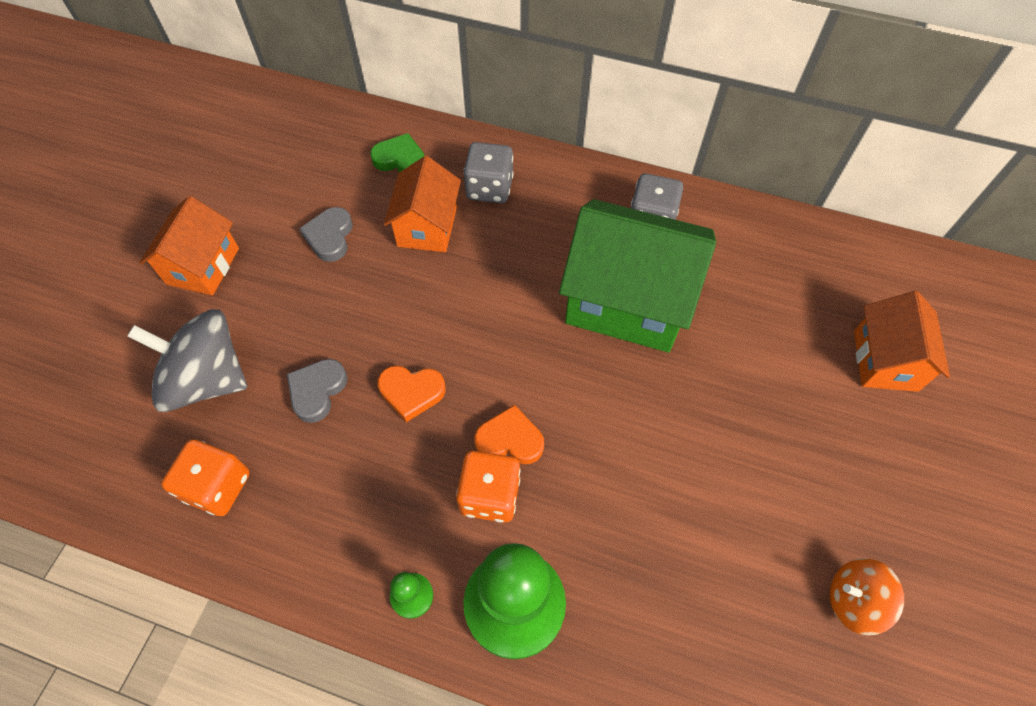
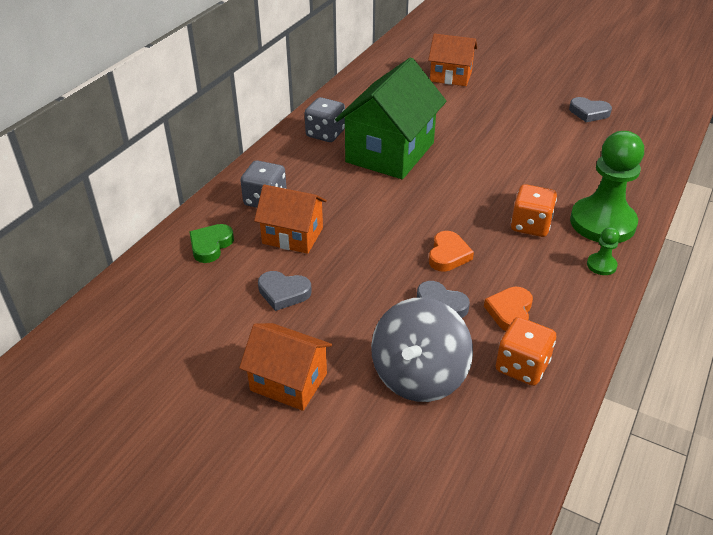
camera: 80 degrees left, 20 degrees down
orange heart [475,405,544,464] -> orange heart moved to [484,287,533,331]
orange spinning top [830,558,904,636] -> grey heart [569,97,612,122]

